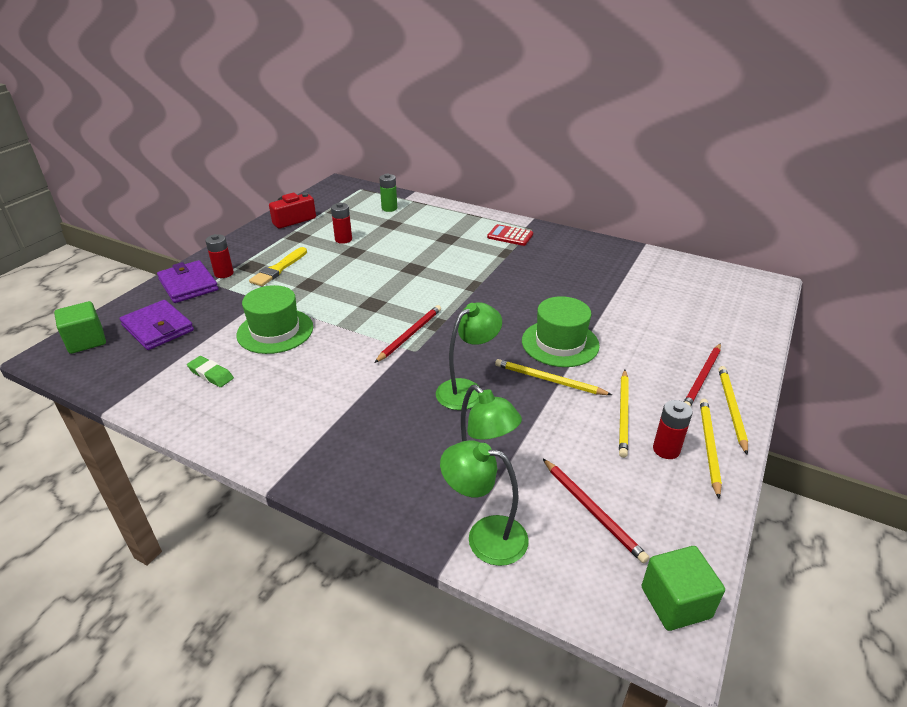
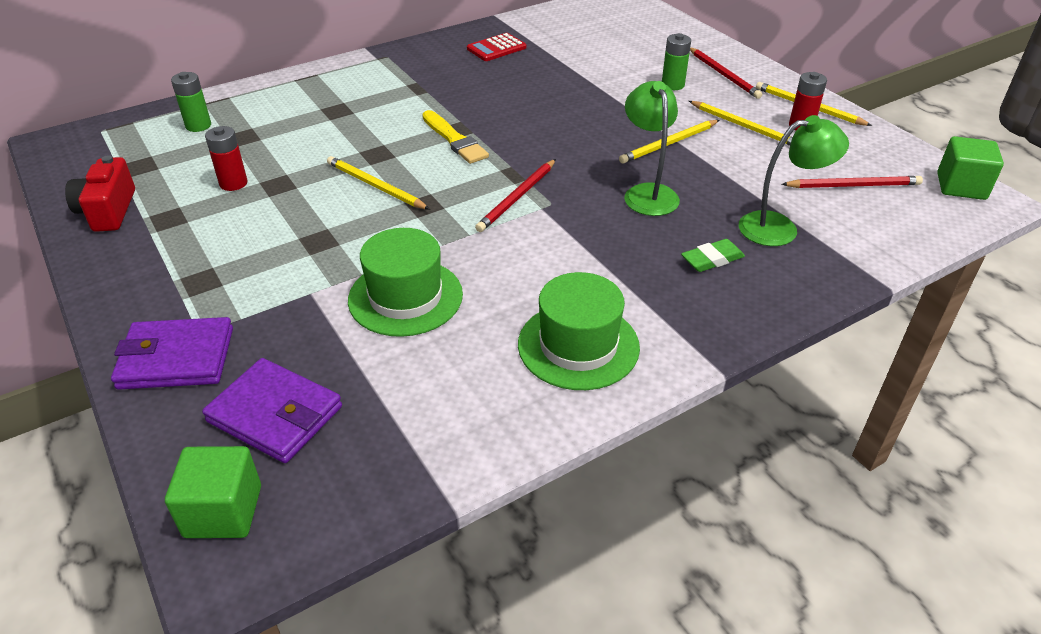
camera: 60 degrees left, 5 degrees up
purple wallet [119,300,194,350] -> purple wallet turned 45 degrees clockwise [202,358,342,463]
green eraser [187,356,234,387] -> green eraser moved to [681,239,745,272]
red battery [205,234,234,278] -> none
yellow brush [249,247,307,286] -> yellow brush moved to [422,110,489,164]
red pencil [374,305,441,363] -> red pencil turned 120 degrees counterclockwise [475,159,556,232]
green lamp [440,440,529,566] -> none
red calculator [487,224,533,246] -> red calculator moved to [467,33,526,61]
green hat [522,296,600,367] -> green hat moved to [518,272,640,390]
yellow pencil [718,366,748,455] -> yellow pencil moved to [327,156,430,210]
none -> green battery [662,33,691,90]

